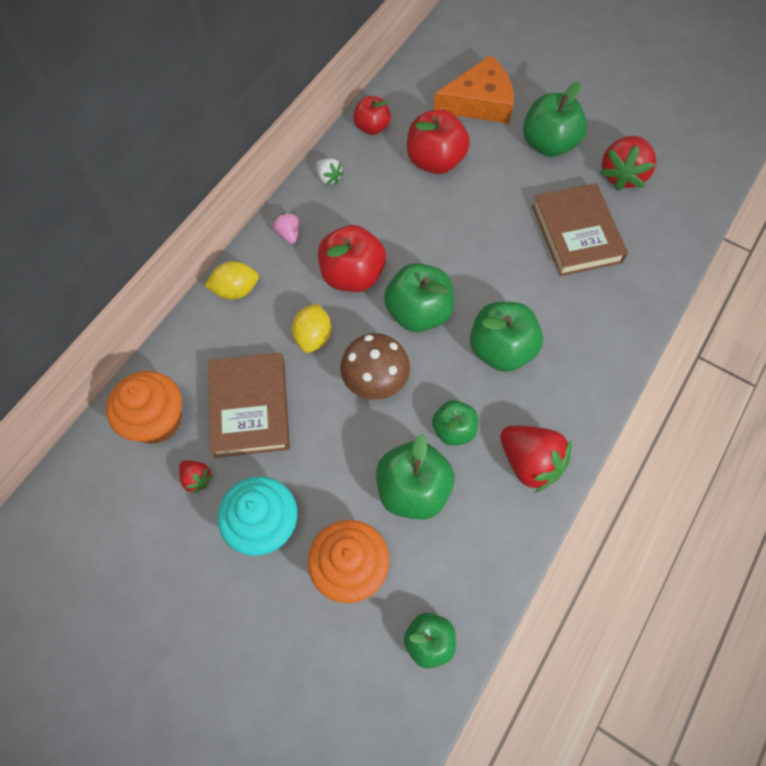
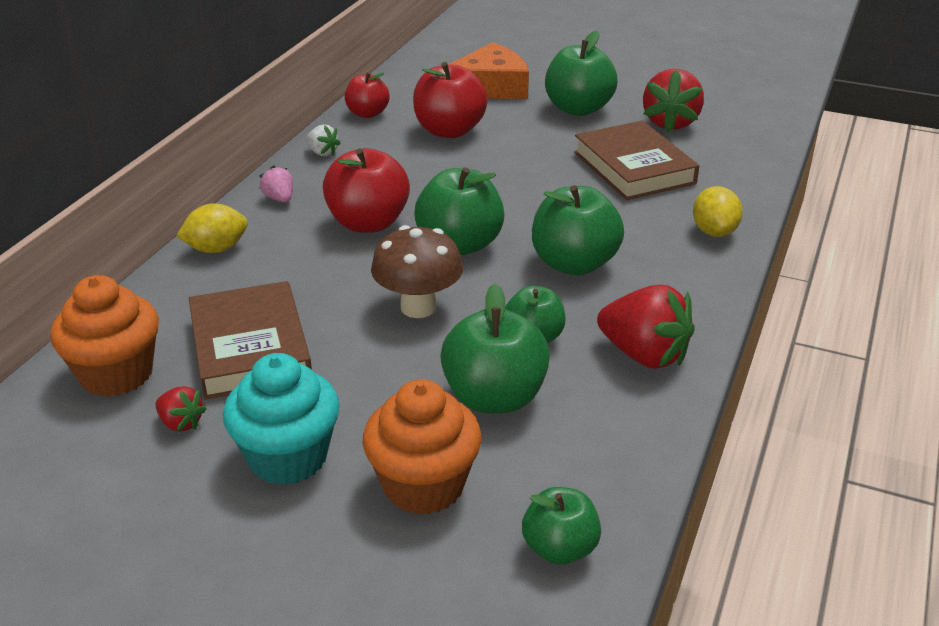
camera: 10 degrees left, 30 degrees down
yellow lemon [292,303,331,353] -> yellow lemon moved to [693,186,743,237]

